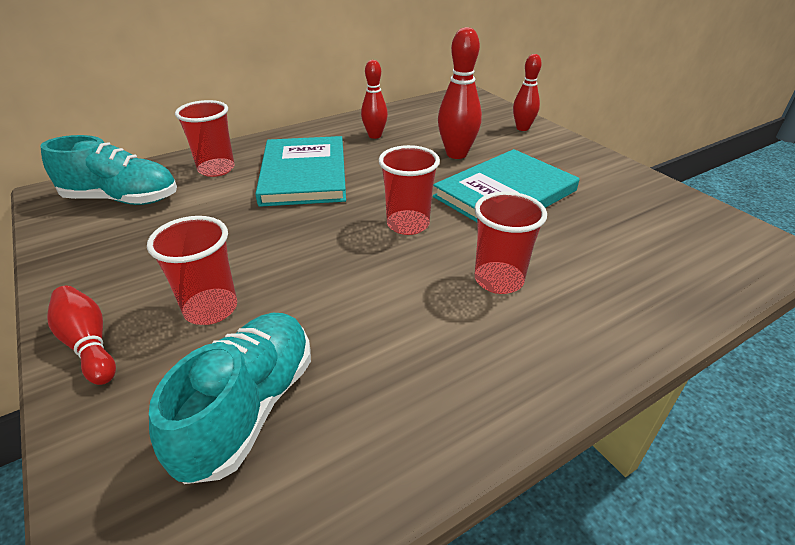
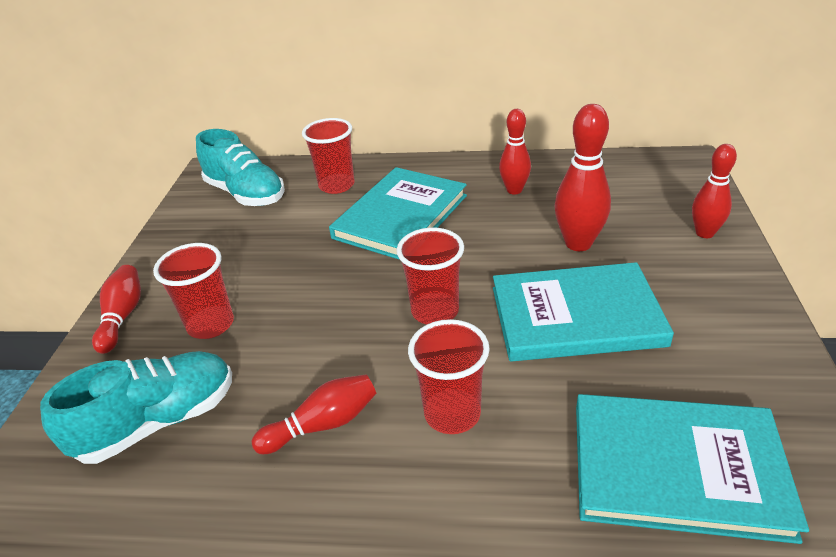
camera: 40 degrees right, 0 degrees up
none -> red bowling pin [252,374,376,454]
none -> turquoise book [576,394,809,544]

